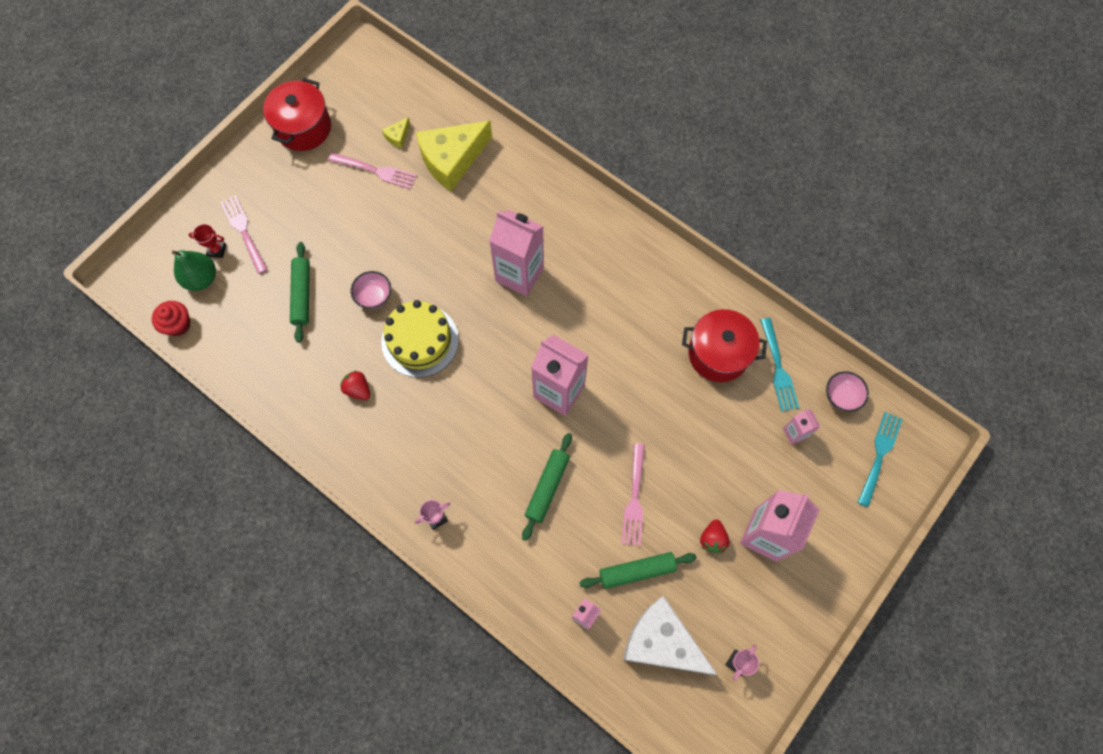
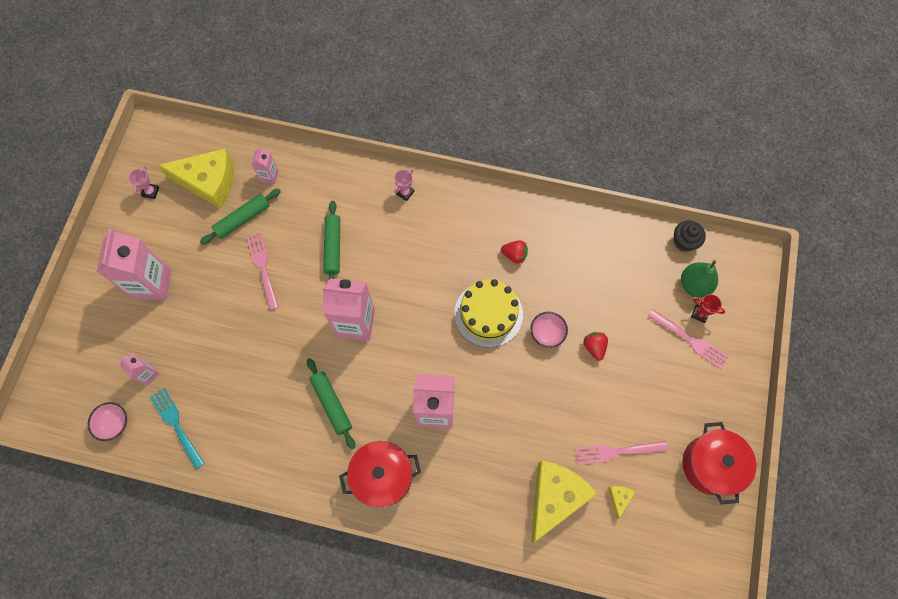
camera: 155 degrees right, 0 degrees up
red cupcake [152,301,191,336] -> black cupcake [674,221,706,252]
red trophy [188,224,226,258] -> red trophy turned 45 degrees clockwise [691,294,725,323]
green rolling pin [290,242,310,343] -> green rolling pin moved to [307,358,355,449]
white cheese [623,596,717,675] -> yellow cheese [158,149,234,209]
red pot [682,309,767,382] -> red pot moved to [339,441,421,508]
red strawberry [700,519,730,553] -> red strawberry moved to [583,332,608,361]
turquoise fork [857,412,902,507] -> none

